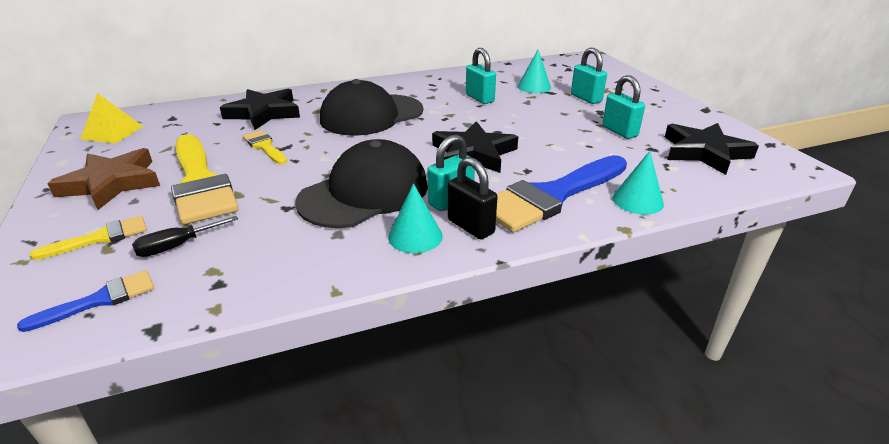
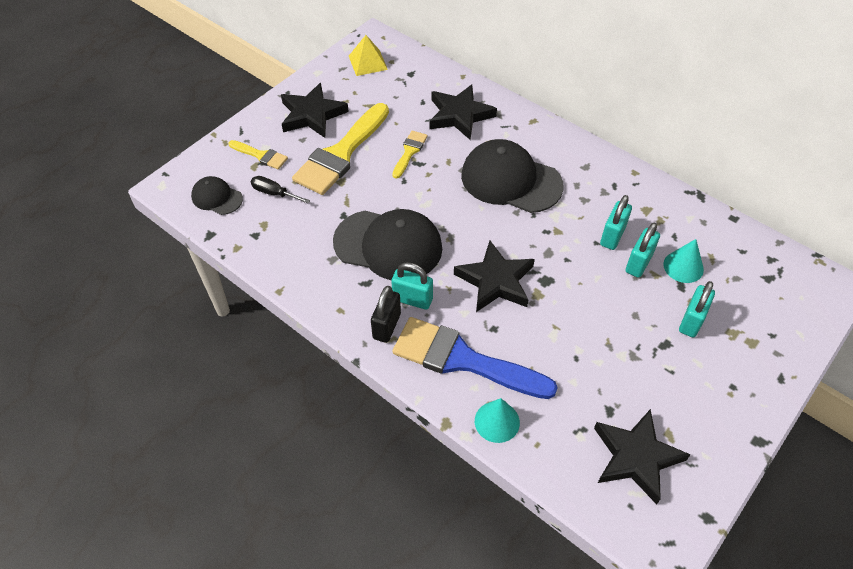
camera: 60 degrees right, 20 degrees up
blue brush [17,270,154,332] -> black cap [191,176,243,215]
brown star [47,148,160,210] -> black star [281,83,349,138]
turquoise cone [388,183,443,253] -> none
turquoise padlock [602,75,645,139] -> turquoise padlock moved to [626,223,660,278]

